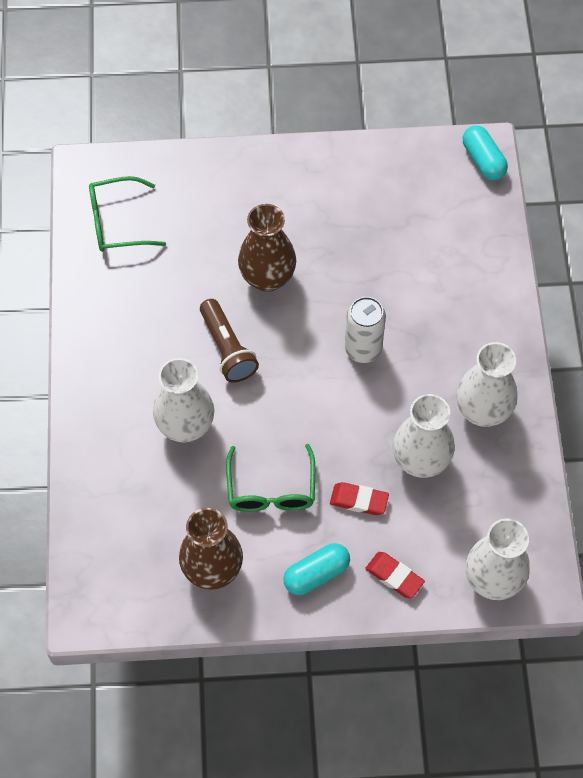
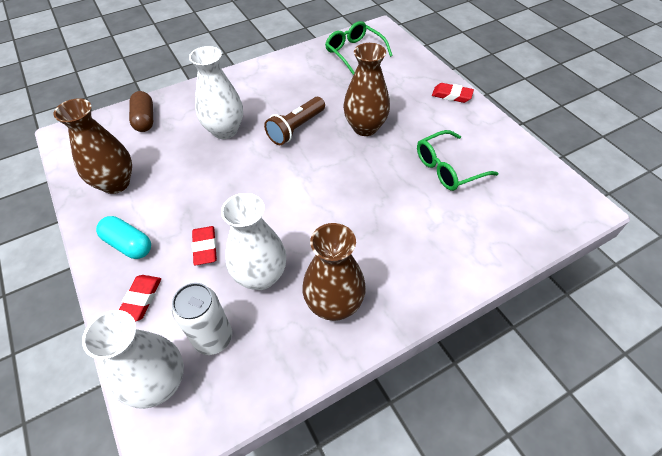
camera: 65 degrees right, 10 degrees down
green glasses [226,444,315,512] -> green glasses moved to [417,130,498,191]
white can [345,297,386,363] -> white can moved to [172,283,232,355]
white vase [456,342,518,427] -> brown vase [302,223,366,321]
turquoise capsule [463,125,508,180] -> none
none -> brown capsule [129,91,153,132]
none -> red eraser [432,83,474,103]

